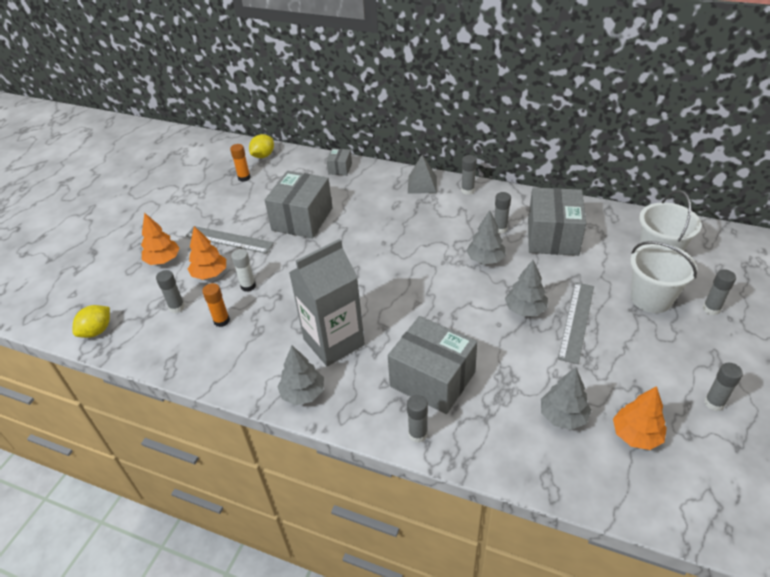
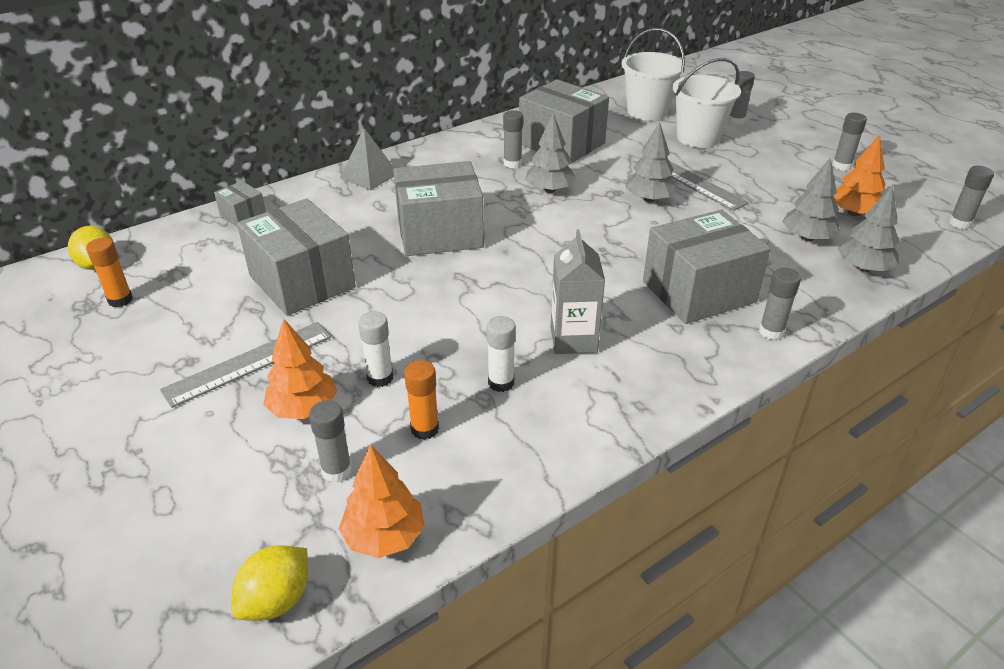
camera: 60 degrees left, 5 degrees down
yellow lemon [73,305,110,338] -> yellow lemon turned 60 degrees clockwise [231,545,308,621]
orange tree [141,212,180,265] -> orange tree moved to [339,444,425,558]
grey tree [278,345,324,405] -> grey tree moved to [837,185,899,272]
grey carton [289,239,365,366] -> grey carton [551,230,605,354], size x0.63
grey glue stick [461,155,477,195] -> grey glue stick moved to [949,166,994,229]
none -> grey box [393,161,484,256]
none -> white glue stick [487,316,516,392]

